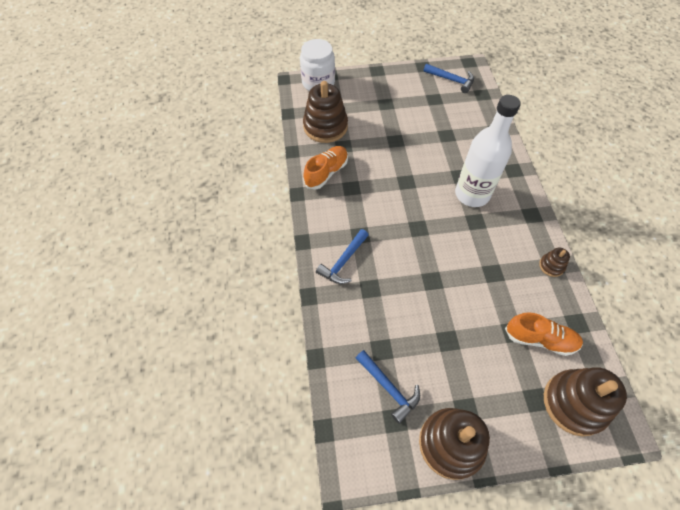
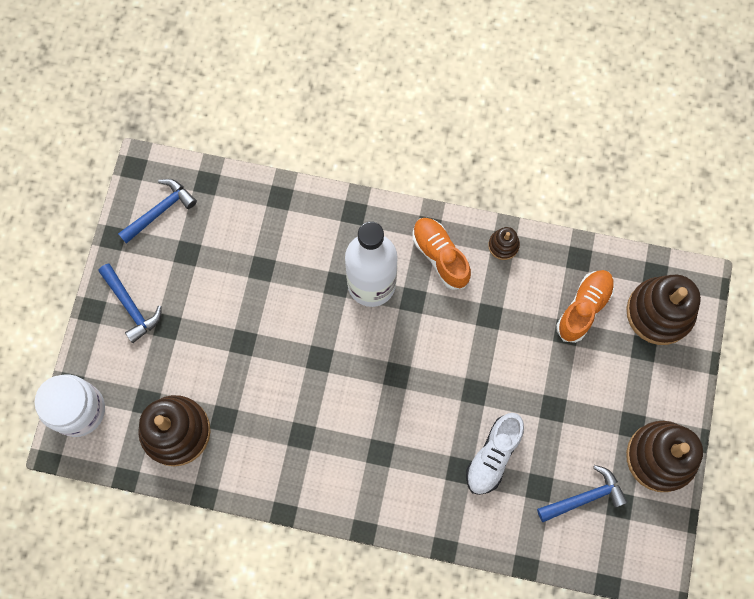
camera: 70 degrees left, 15 degrees up
orange shoe [303,146,348,190] -> orange shoe moved to [413,218,471,290]
blue hammer [316,229,369,284] -> blue hammer moved to [98,264,162,343]
none -> white shoe [466,413,524,495]

